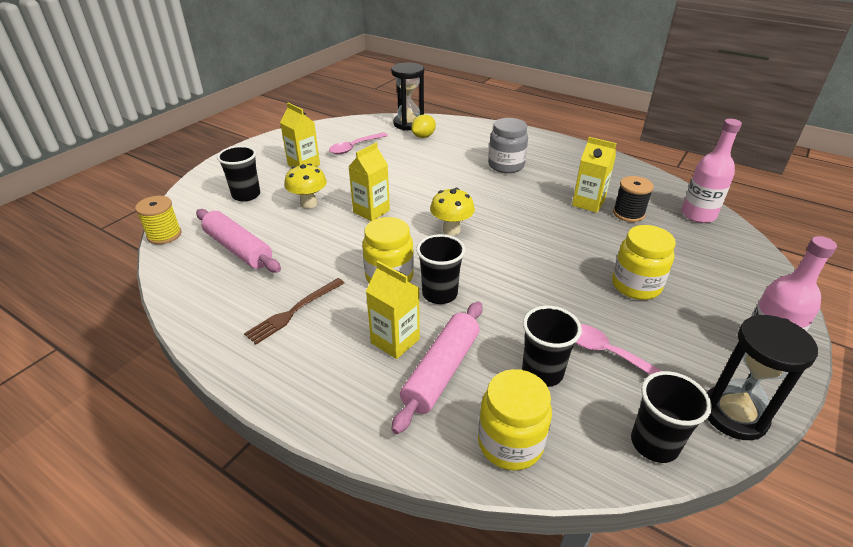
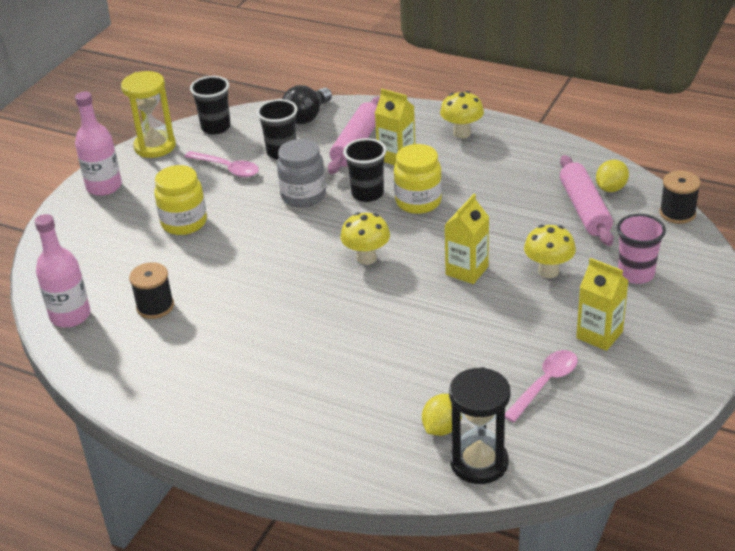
camera: 175 degrees right, 0 degrees up
yellow spool [135,196,182,245] -> black spool [660,171,701,224]
pink rolling pin [196,209,281,272] -> pink rolling pin turned 45 degrees clockwise [560,155,613,246]
black cup [217,146,260,202] -> pink cup [617,214,666,284]
brown fork [244,278,344,344] -> none
yellow jar [478,369,552,471] -> black light bulb [282,85,332,125]
grey jar [488,118,528,173] -> grey jar moved to [277,139,326,208]
yellow carton [572,137,616,213] -> none
black hourglass [707,315,818,440] -> yellow hourglass [121,71,176,158]
none -> yellow mushroom [440,91,484,138]
none -> yellow lemon [596,160,629,192]

